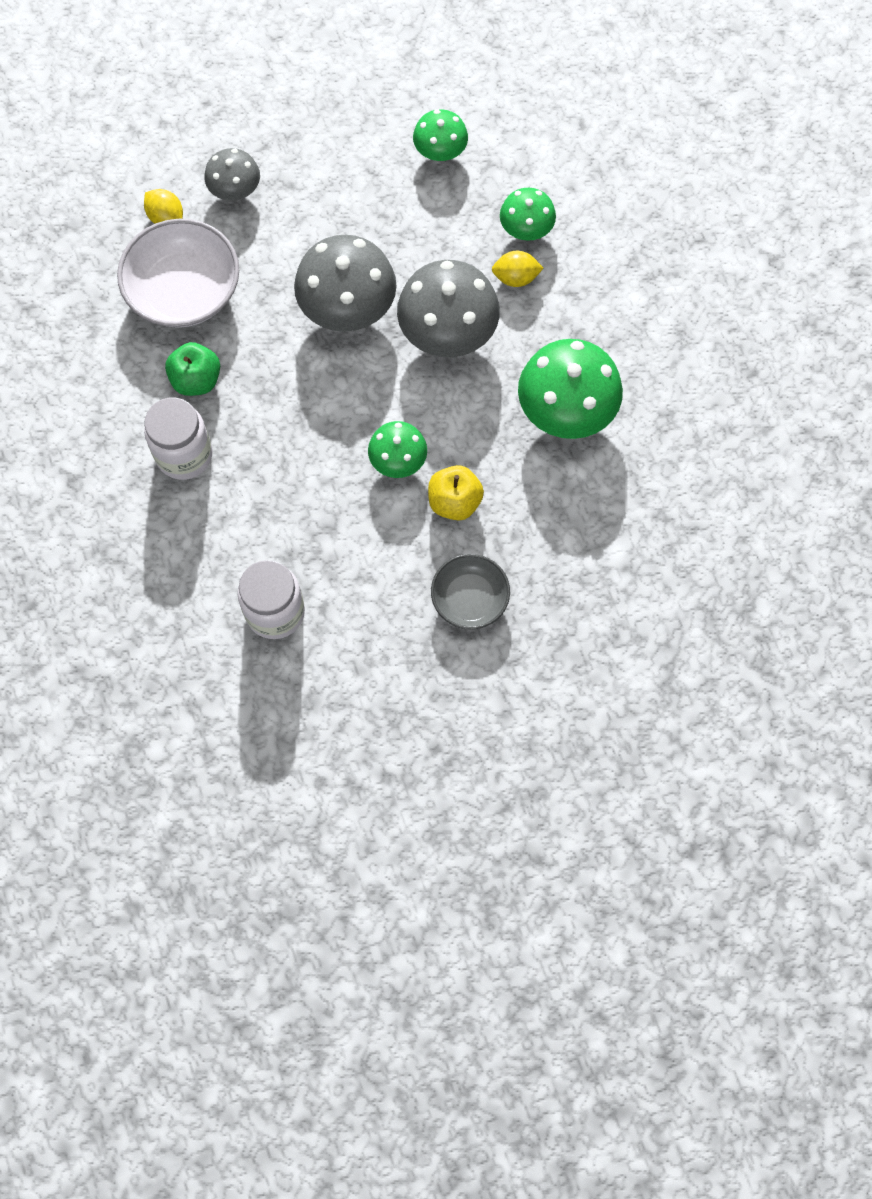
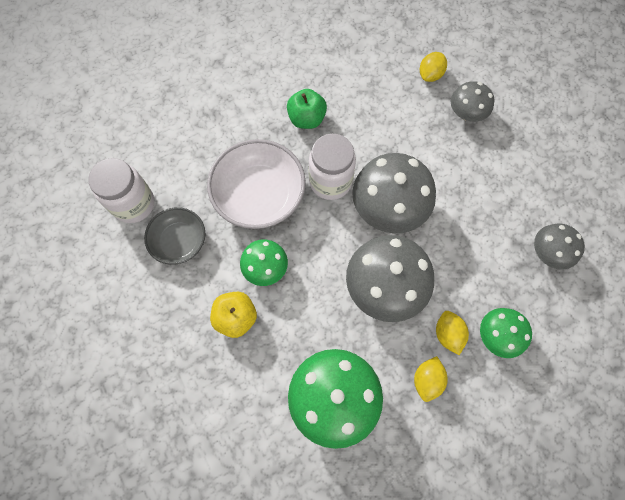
camera: 80 degrees right, 0 degrees up
white bowl [117,219,239,328] -> white bowl moved to [207,139,306,229]
white jar [144,398,213,480] -> white jar moved to [309,134,356,200]
green mushroom [413,109,468,161] -> grey mushroom [534,224,585,270]
grey bowl [431,554,510,629] -> grey bowl moved to [144,207,205,265]
none -> yellow lemon [414,356,448,402]

